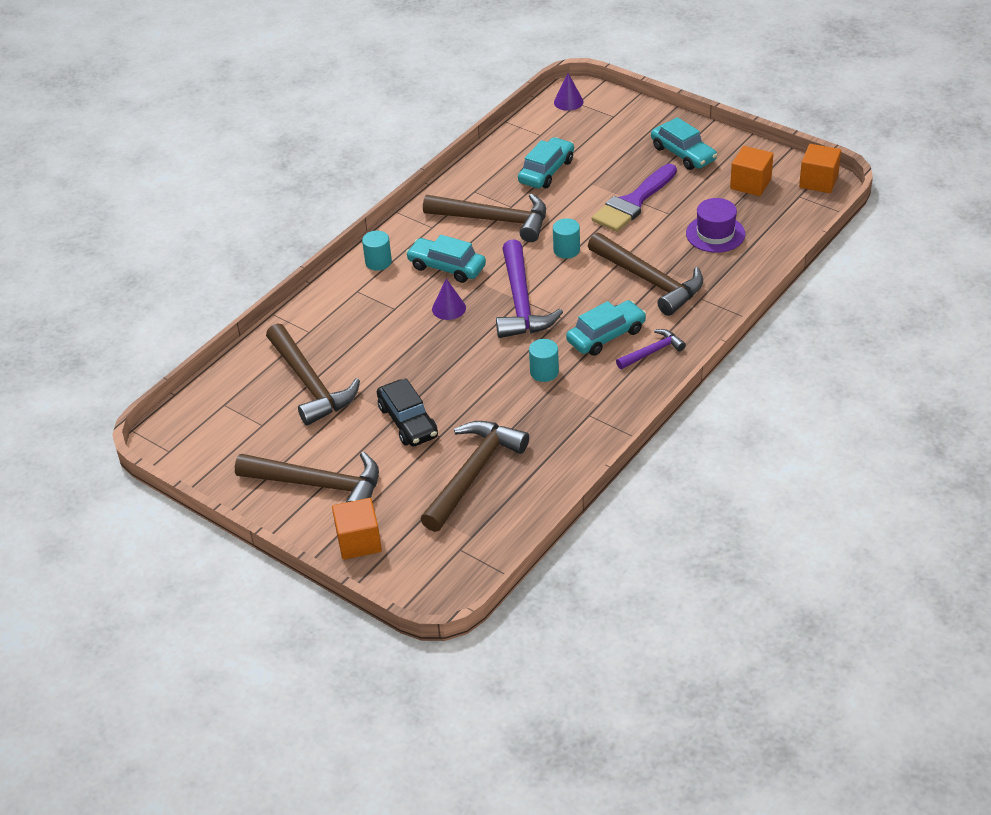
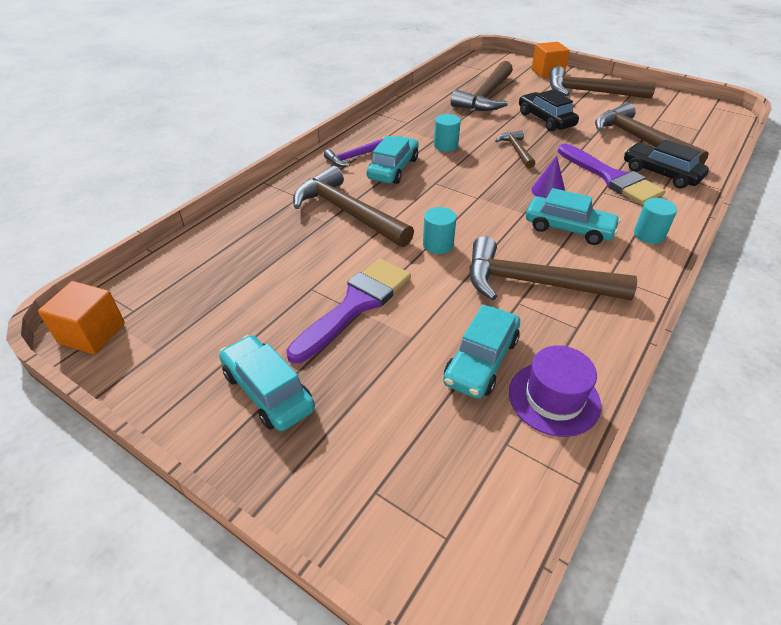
camera: 175 degrees right, 0 degrees up
purple hammer [496,239,563,338] -> none
purple cone [554,73,584,111] -> none
turquoise car [566,300,647,356] -> turquoise car turned 150 degrees clockwise [366,136,419,184]
purple hat [686,198,745,253] -> purple hat moved to [509,346,601,437]
orange cube [730,146,773,196] -> none
none -> brown hammer [495,130,535,168]
none -> purple brush [558,144,665,205]
none -> black car [624,140,709,189]

